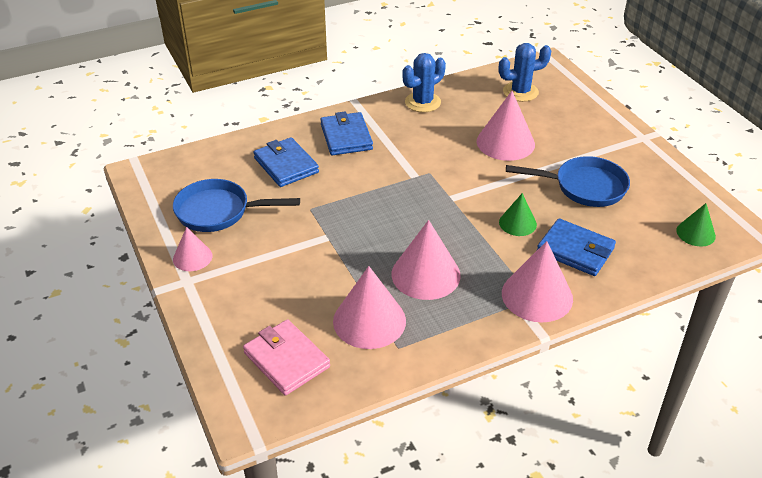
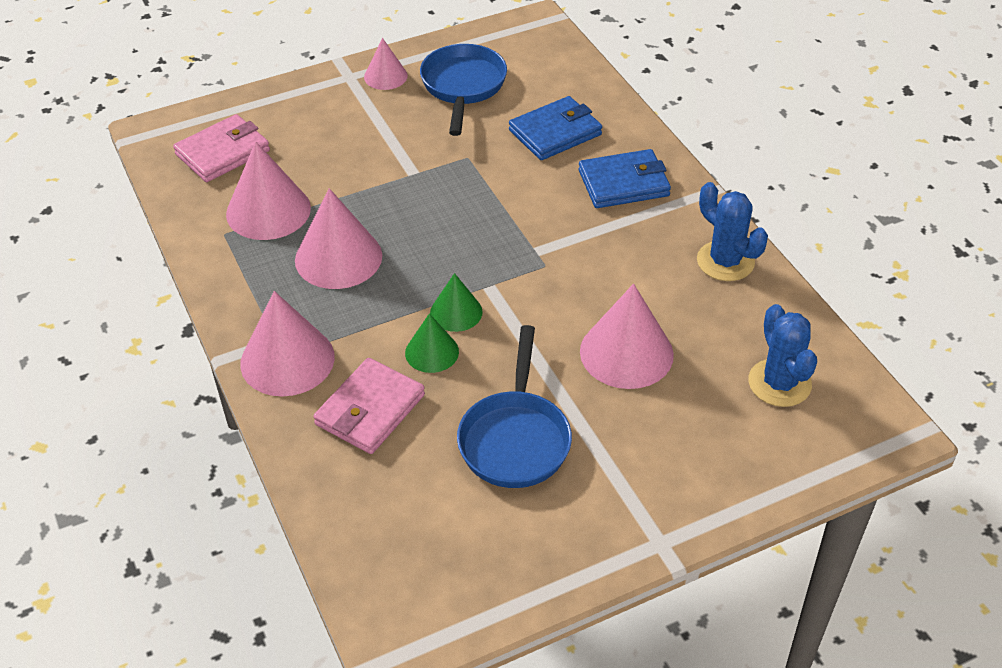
camera: 90 degrees right, 5 degrees up
blue wallet [537,218,616,276] -> pink wallet [313,358,425,454]
green cone [676,203,716,246] -> green cone moved to [430,273,483,332]

